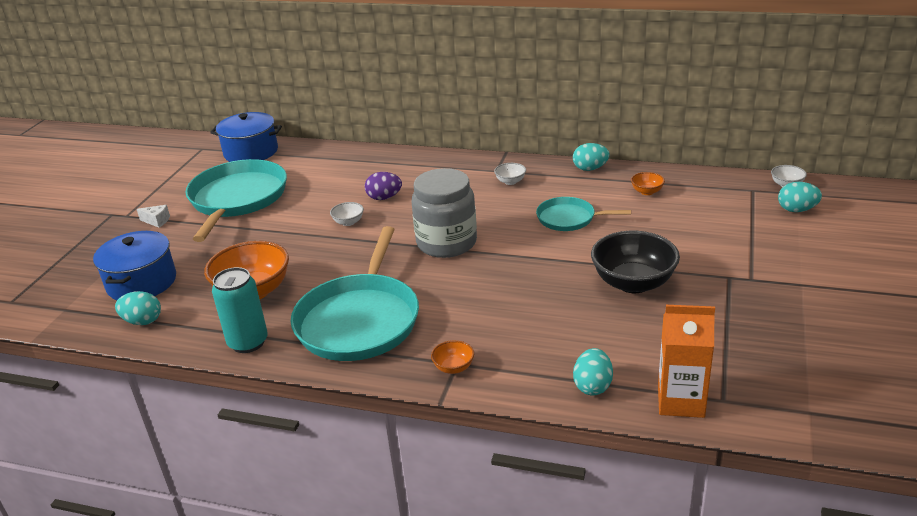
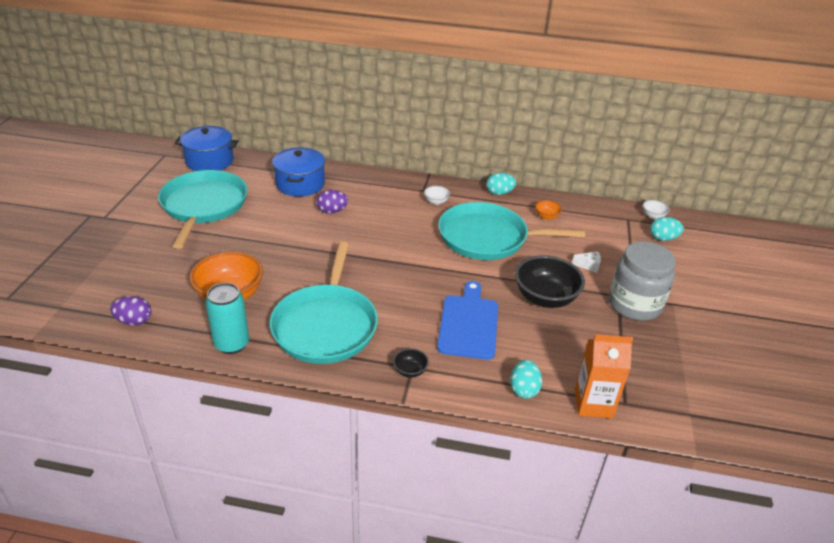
camera: 10 degrees left, 5 degrees up
blue pot [93,231,176,300] -> blue pot moved to [272,147,325,197]
turquoise egg [115,291,161,325] -> purple egg [110,296,151,326]
white cheese [137,205,170,228] -> white cheese moved to [572,251,601,273]
white bowl [330,202,364,226] -> none
grey jar [412,168,477,258] -> grey jar moved to [609,241,676,321]
orange bowl [431,340,474,374] -> black bowl [393,348,429,378]
turquoise pan [536,197,631,231] -> turquoise pan [438,202,585,260], size x1.89
none -> blue cutting board [437,281,498,360]

